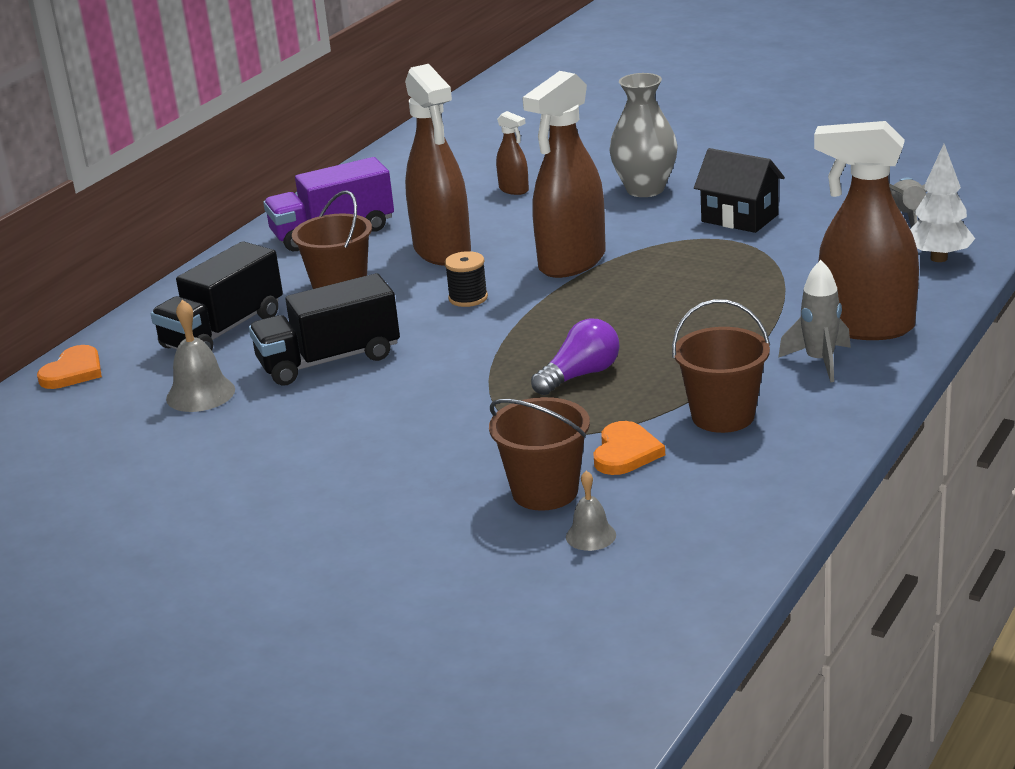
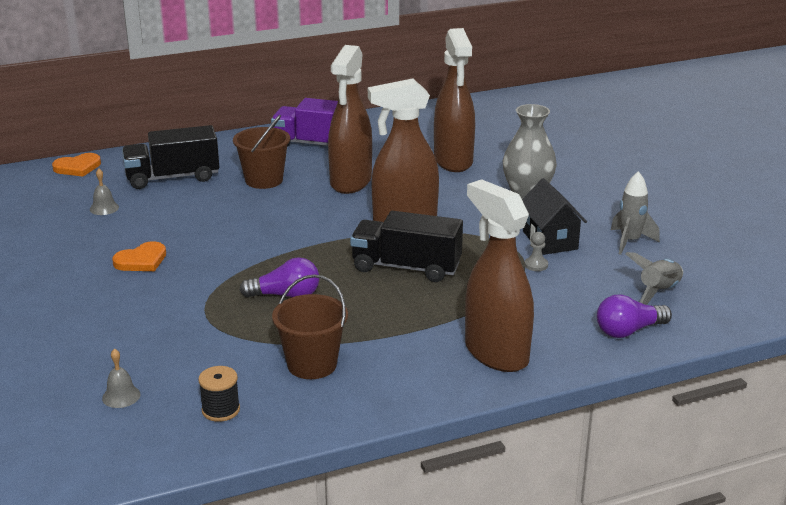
camera: 35 degrees right, 0 degrees up
grey bell [166,300,235,412] -> grey bell [90,169,119,215], size x0.62
black truck [249,273,400,386] -> black truck moved to [350,211,463,282]
black spool [445,251,488,307] -> black spool moved to [198,366,240,422]
brown bucket [489,397,590,511] -> none
brown spray bottle [496,111,529,195] -> brown spray bottle [434,28,475,172], size x2.20
orange heart [594,421,665,475] -> orange heart moved to [112,241,166,271]
grey rocket [778,260,851,382] -> grey rocket moved to [611,171,660,255]
white tree [910,144,975,262] -> purple light bulb [597,294,672,338]
none -> grey pawn [525,232,548,271]

